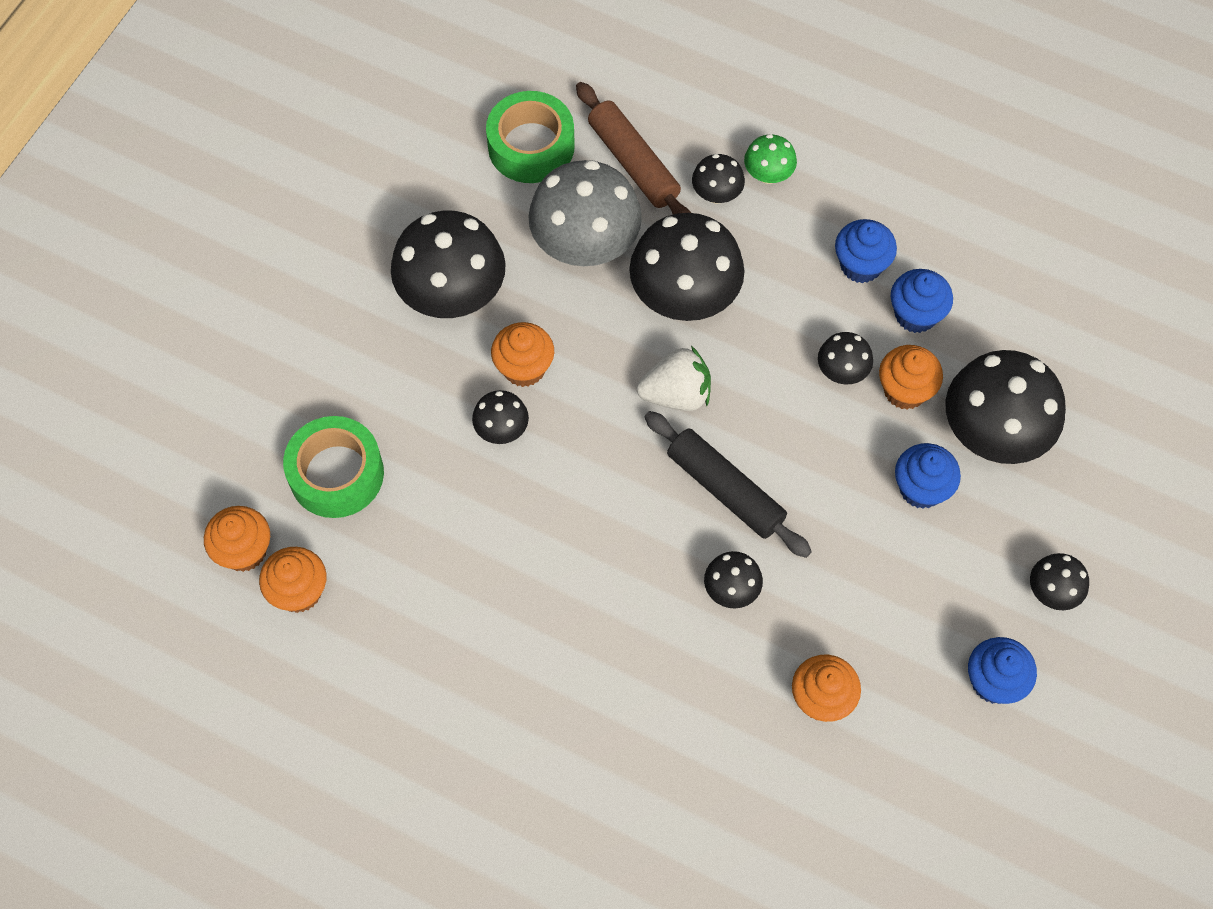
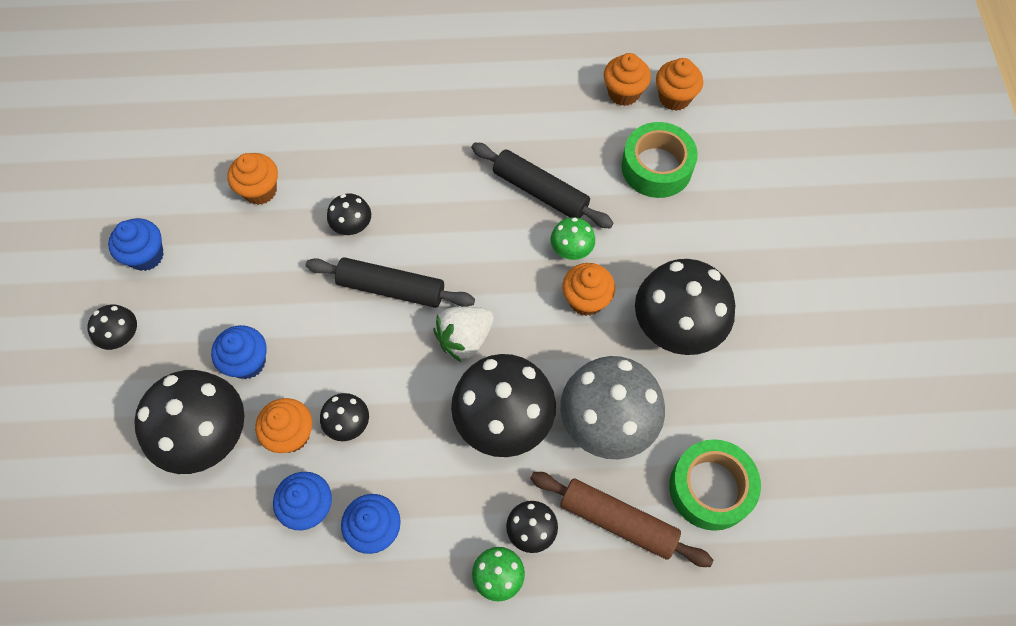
camera: 150 degrees right, 0 degrees up
black mushroom [472,390,529,444] -> green mushroom [551,217,595,260]
none -> black rolling pin [471,143,613,228]

